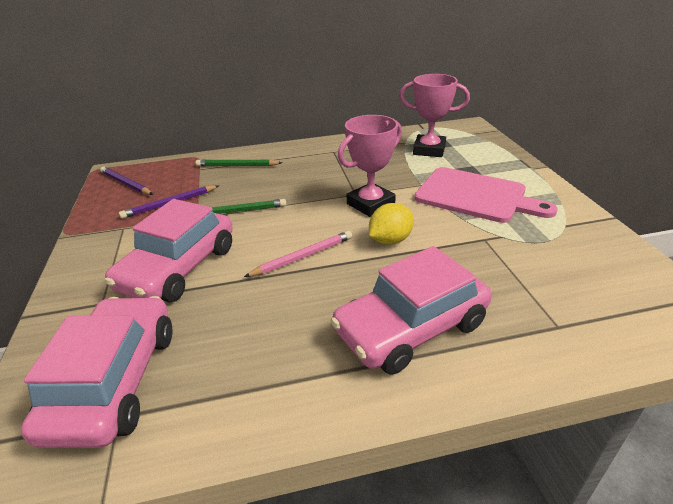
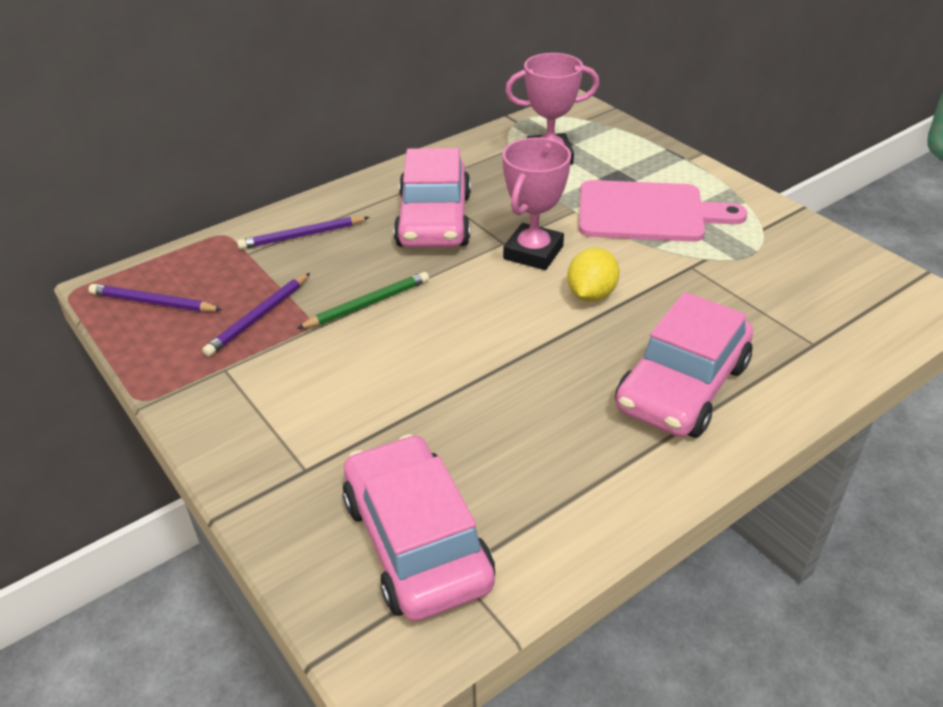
camera: 25 degrees left, 5 degrees up
pink car [105,199,233,302] -> pink car moved to [394,148,471,248]
green pencil [196,160,282,167] -> purple pencil [237,216,370,250]
pink pencil [244,231,352,277] -> none

